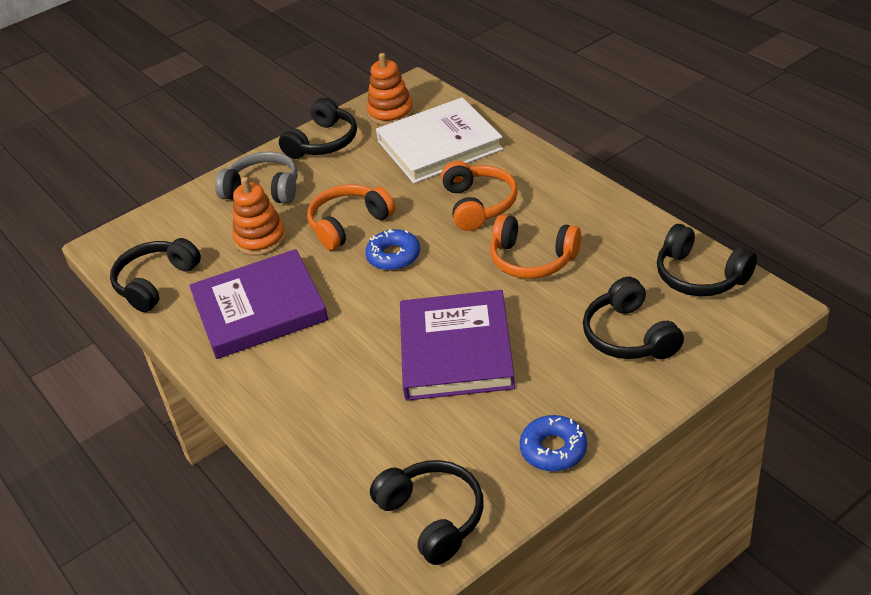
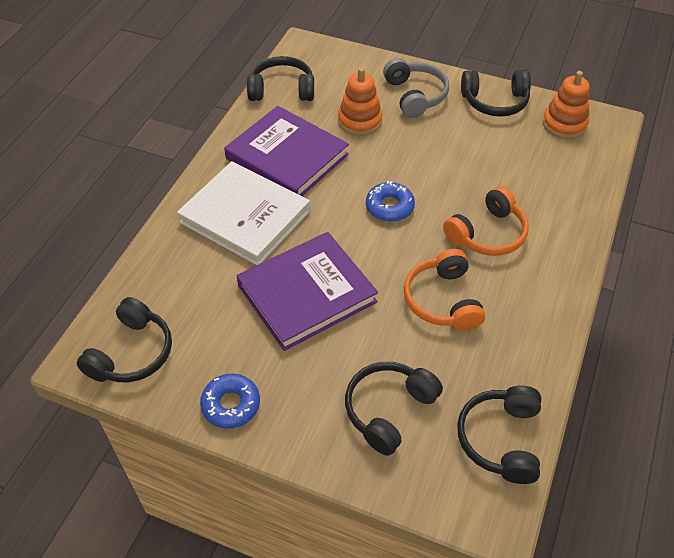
camera: 55 degrees right, 10 degrees up
orange headphones [307,184,395,251] -> none
white book [376,97,503,183] -> white book moved to [177,161,310,265]

